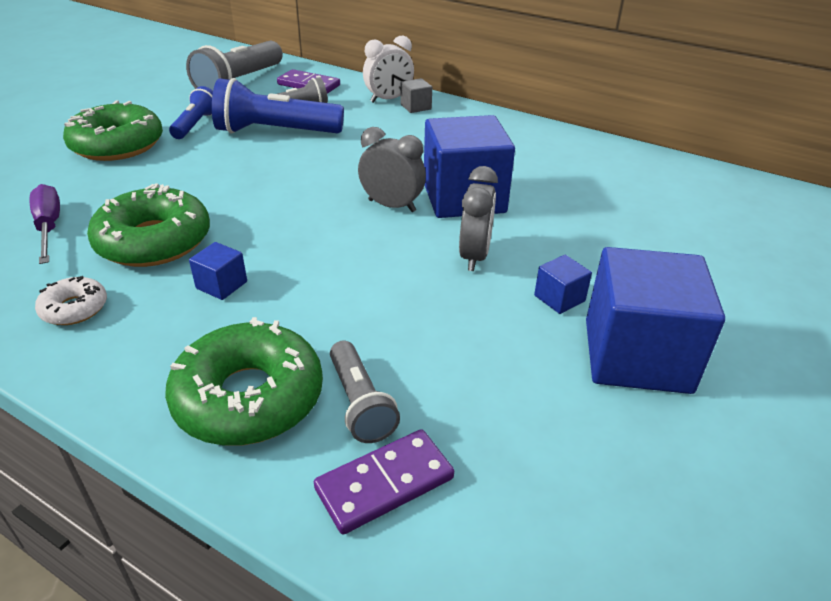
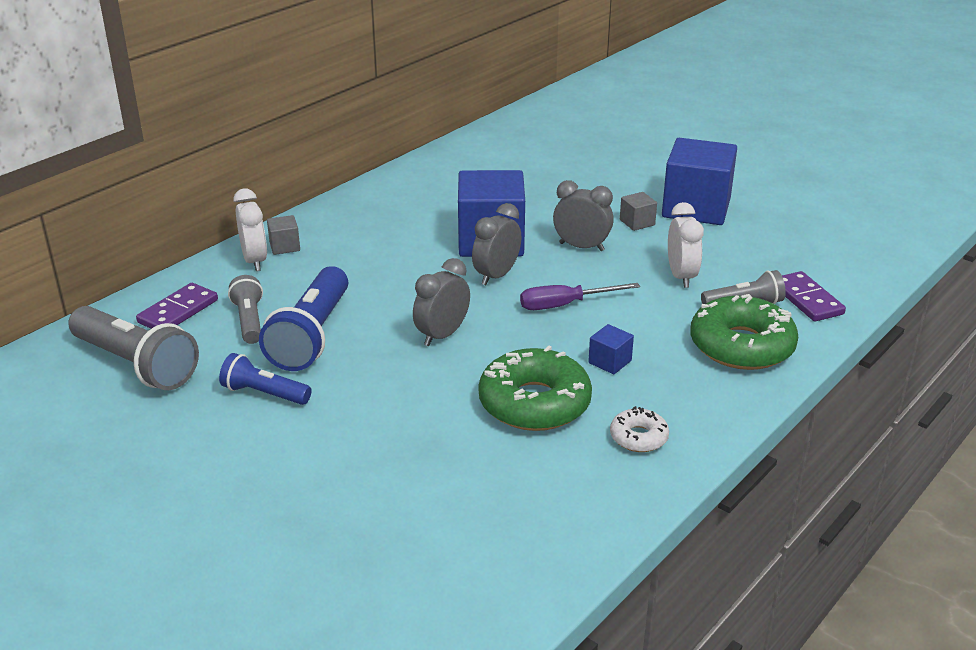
camera: 80 degrees left, 5 degrees down
purple screwdriver [30,184,60,264] -> purple screwdriver moved to [520,283,640,310]
green donut [63,100,163,161] -> none
blue cube [534,255,592,314] -> grey cube [620,192,657,231]
none -> grey clock [413,258,470,346]
none -> white clock [668,202,704,288]

